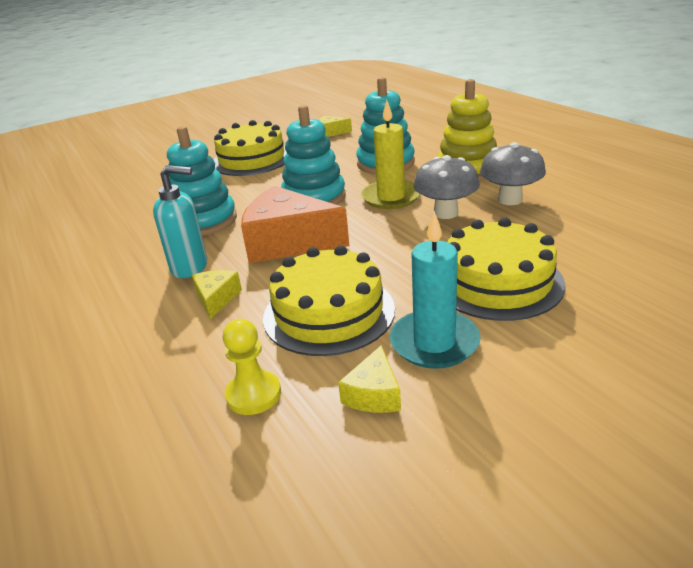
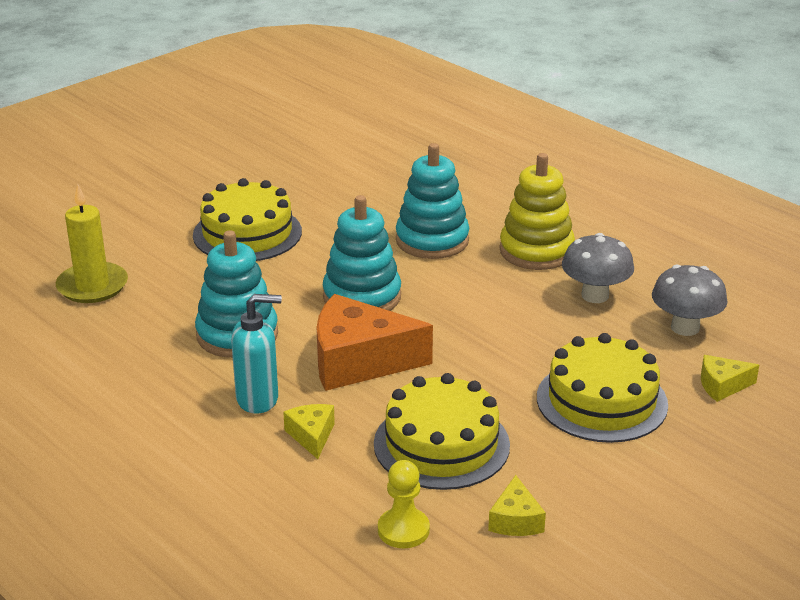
camera: 15 degrees left, 0 degrees up
yellow cheese [319,116,352,137] -> yellow cheese moved to [701,355,759,402]
yellow candle [361,100,420,209] -> yellow candle moved to [56,184,128,303]
turquoise candle [390,211,481,369] -> none
grey mushroom [414,155,480,219] -> grey mushroom moved to [652,265,727,336]

